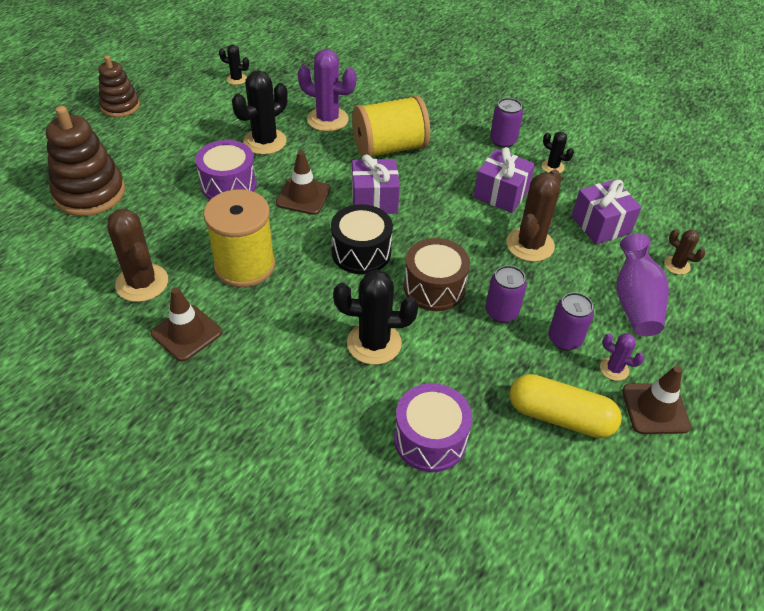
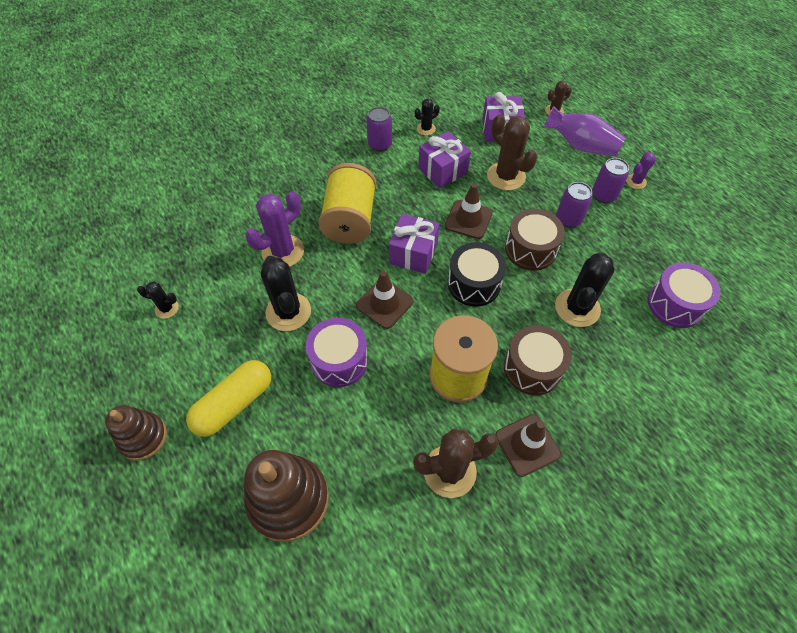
camera: 65 degrees left, 10 degrees up
black cactus [219,44,249,85] -> black cactus turned 60 degrees clockwise [137,282,179,319]
yellow capsule [510,374,622,438] -> yellow capsule moved to [186,360,271,437]
brown traffic cone [622,366,691,434] -> brown traffic cone moved to [445,183,493,239]
none -> brown drum [504,325,572,395]

